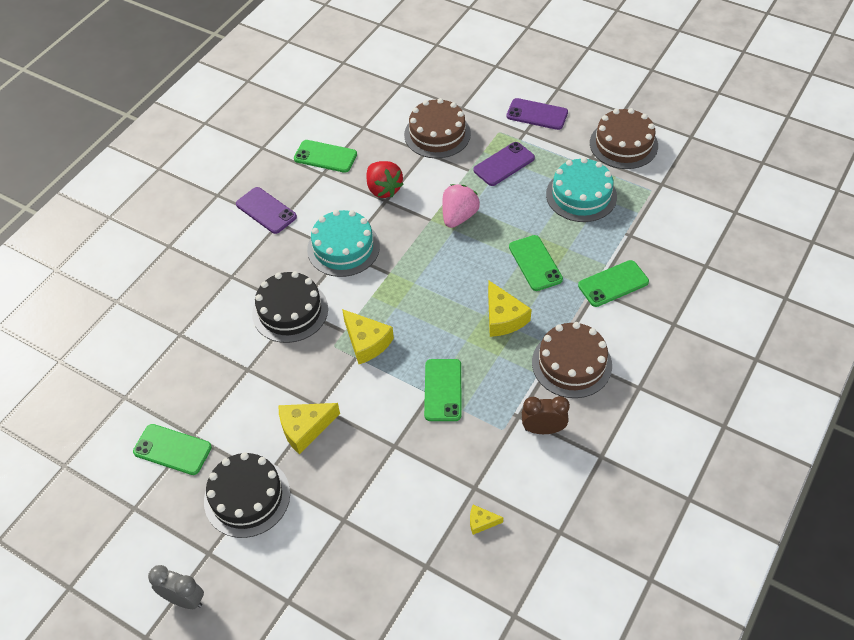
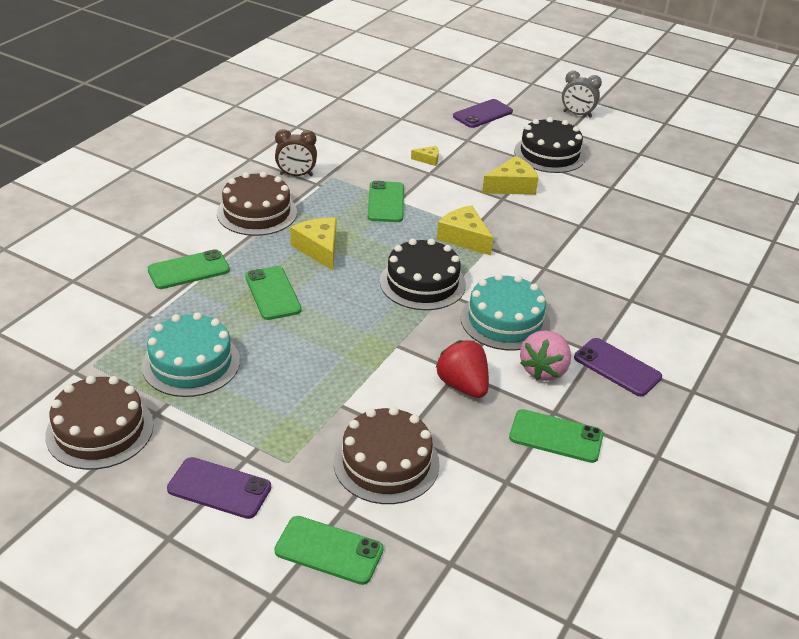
camera: 175 degrees right, 15 degrees down
green phone [133,424,212,475] -> green phone moved to [274,516,384,585]
black cake [252,271,328,343] -> black cake moved to [380,238,466,310]
pink strawberry [442,184,480,228] -> pink strawberry moved to [520,330,571,381]
yellow cheese [470,505,503,535] -> yellow cheese moved to [411,146,439,166]
purple phone [473,142,535,186] -> purple phone moved to [453,99,513,128]

